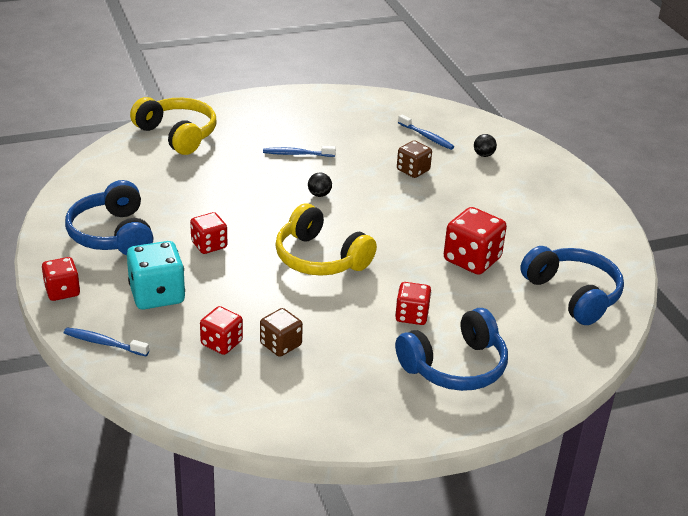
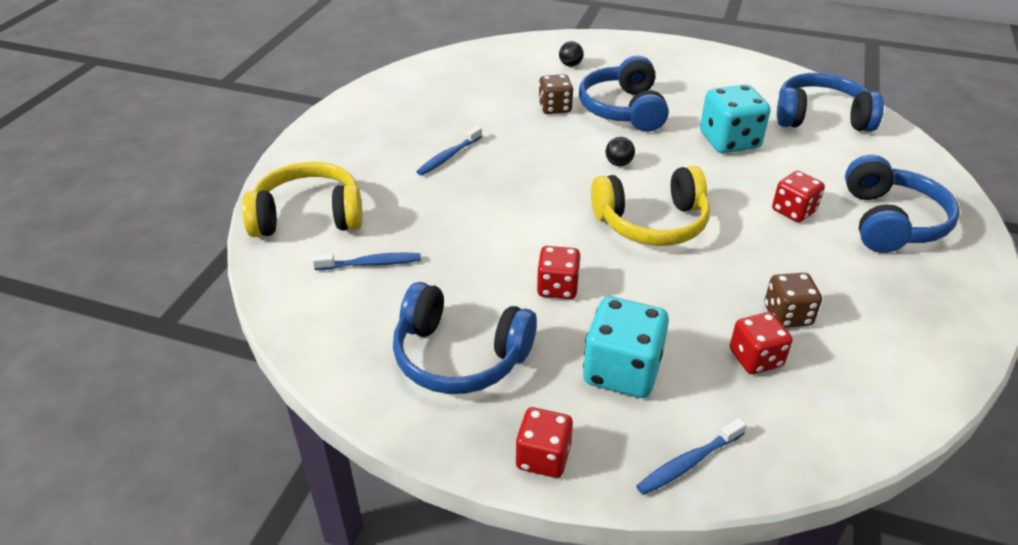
camera: 50 degrees left, 5 degrees up
black ball [308,173,332,197] -> black ball moved to [606,137,635,166]
blue toothbrush [398,114,454,150] -> blue toothbrush moved to [312,253,421,270]
red dice [444,207,507,275] -> turquoise dice [700,84,771,153]
none -> blue headphones [579,56,669,132]

